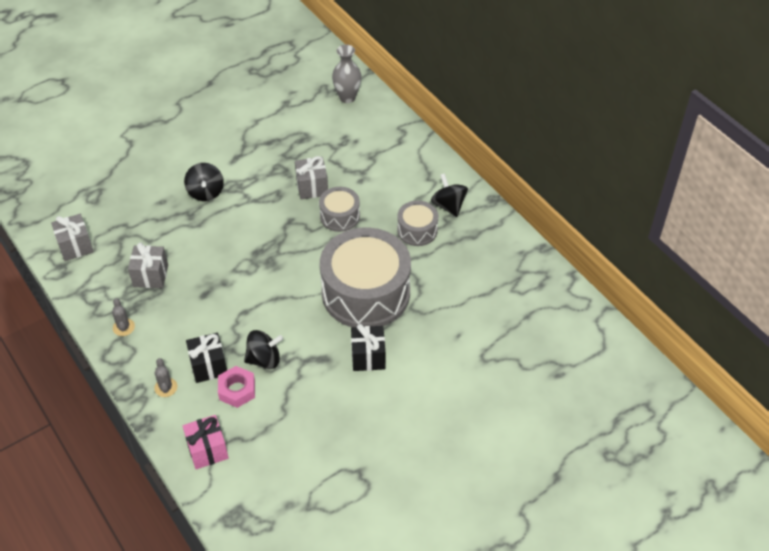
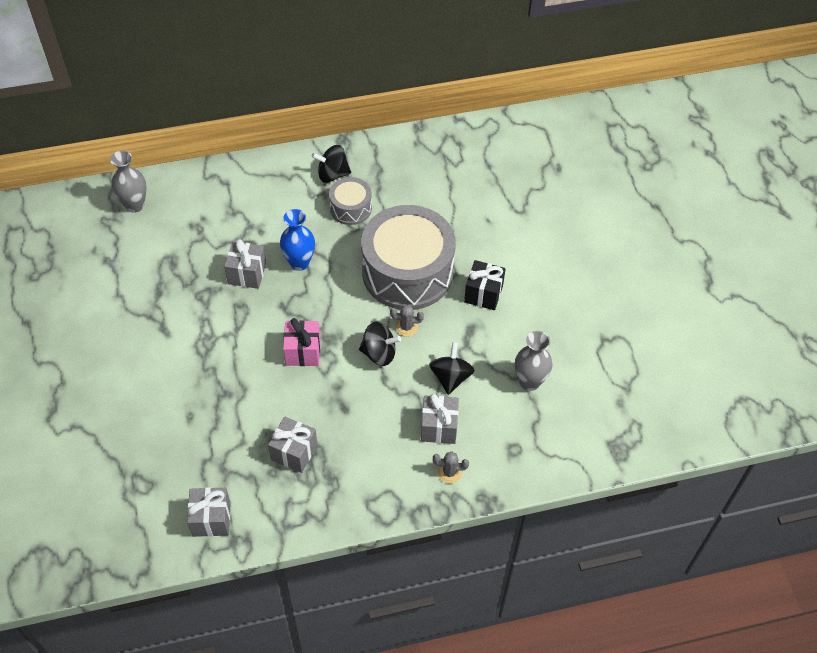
camera: 70 degrees left, 5 degrees up
grey cactus [112,298,135,336] -> grey cactus moved to [390,305,424,337]
pink gift [183,415,229,469] -> pink gift moved to [283,318,320,366]
black spinning top [184,163,224,201] -> black spinning top moved to [359,322,401,366]
black gift [186,333,227,383] -> grey gift [421,394,459,444]
pink nut [218,366,255,408] -> none
grey drum [319,187,360,232] -> blue vase [280,209,315,271]
none -> grey vase [515,331,552,391]

